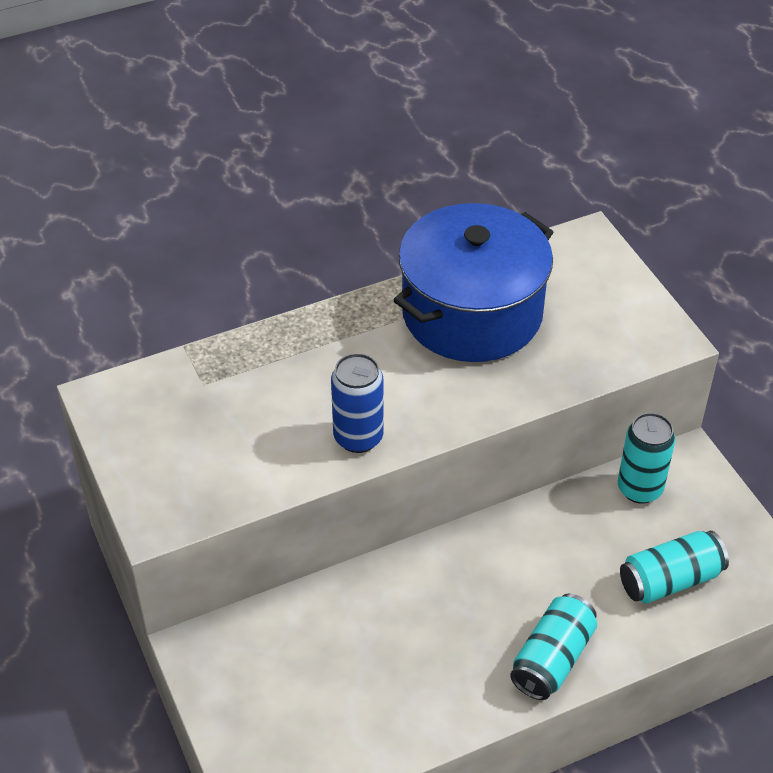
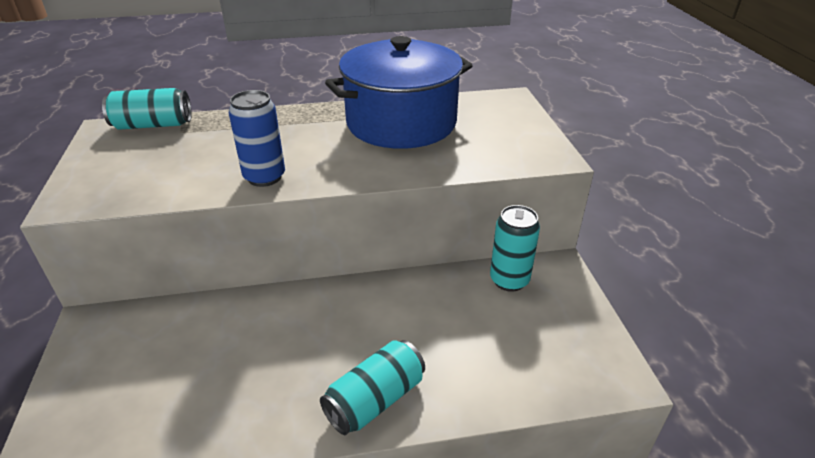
camera: 15 degrees right, 10 degrees down
turquoise can [620,531,729,604] -> turquoise can moved to [102,88,192,130]

